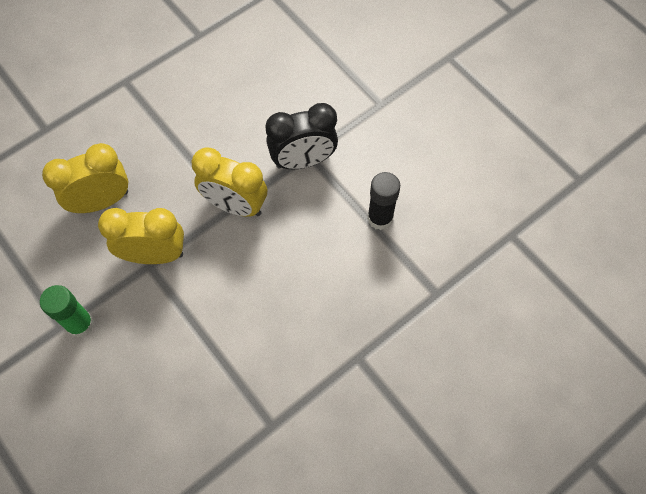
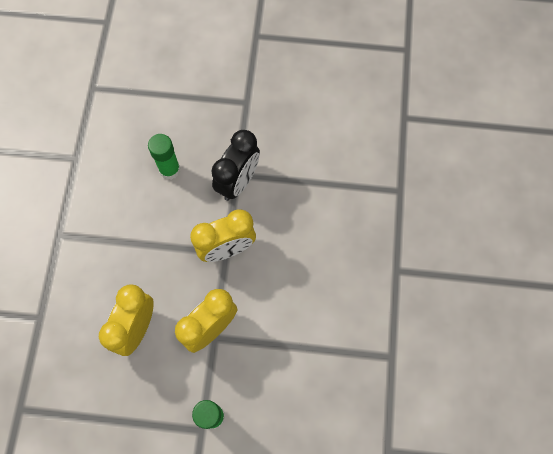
camera: 45 degrees left, 5 degrees up
black glue stick [367,172,400,230] -> none
none -> green glue stick [148,134,180,180]

